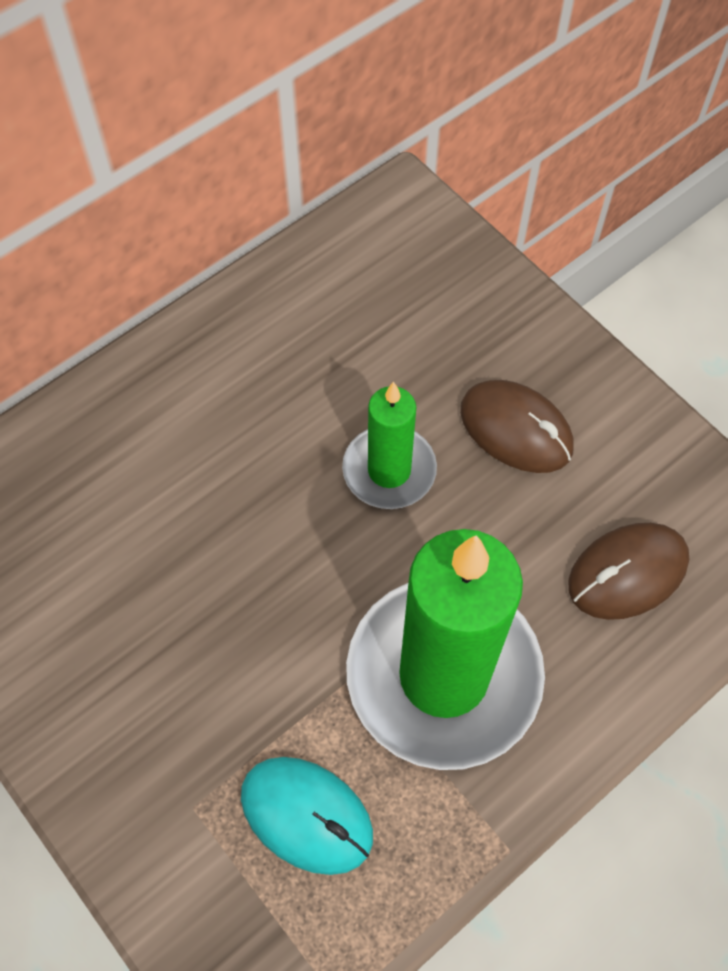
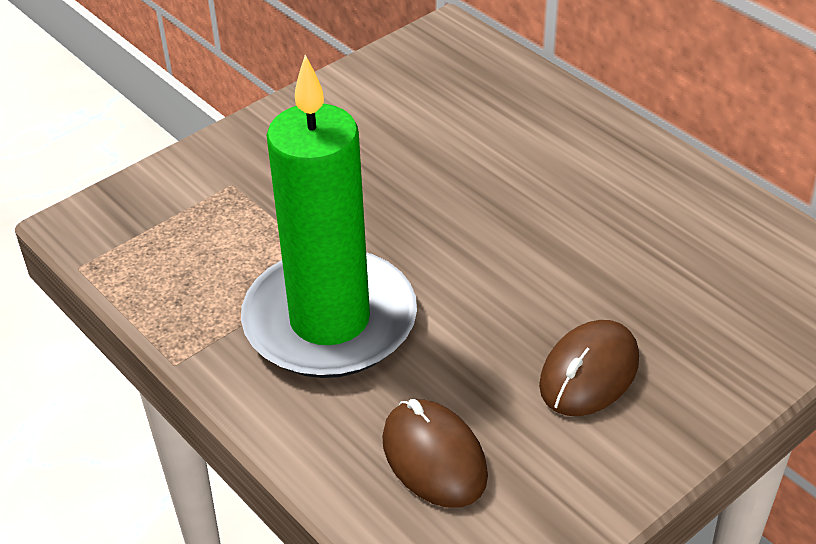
camera: 90 degrees right, 20 degrees down
turquoise mouse [241,757,373,875] -> none
green candle [342,382,437,509] -> none

